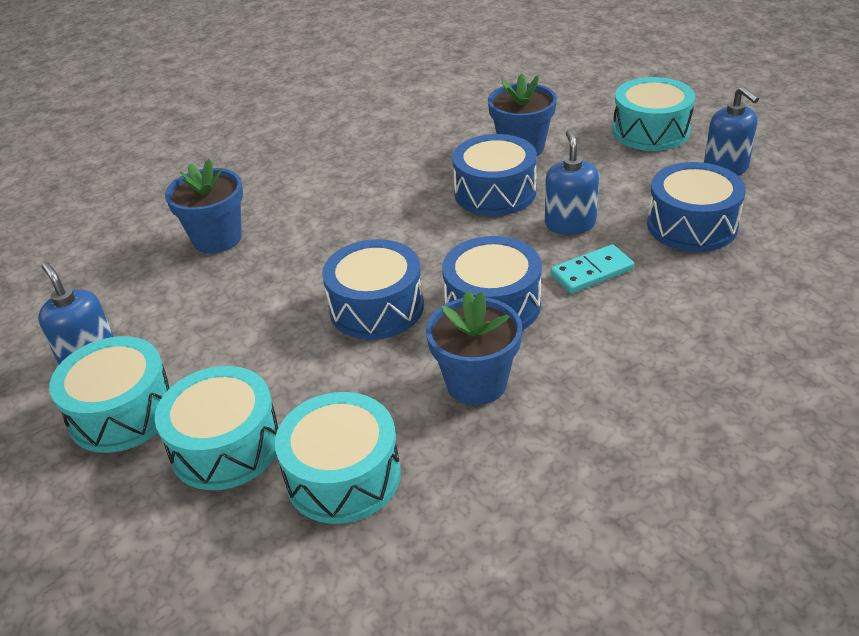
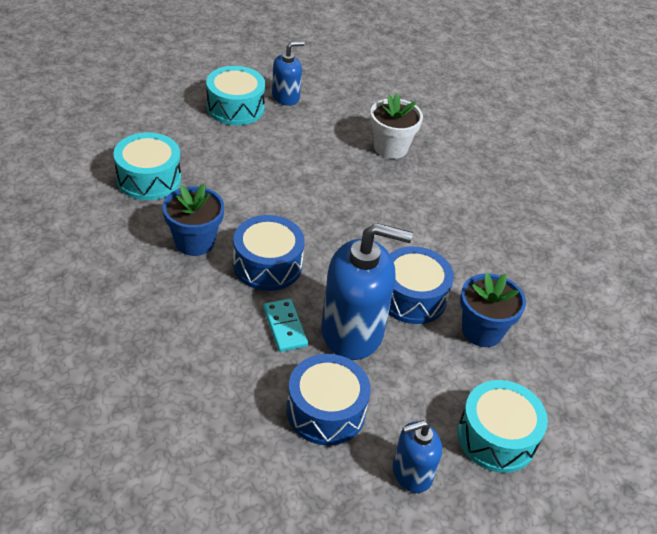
camera: 90 degrees right, 5 degrees up
turquoise drum [155,366,279,490] -> none
blue flower pot [165,159,243,253] -> white flower pot [370,93,423,159]
blue drum [322,239,424,340] -> none
blue soap dispenser [545,130,599,235] -> blue soap dispenser [321,223,413,360], size x1.83

